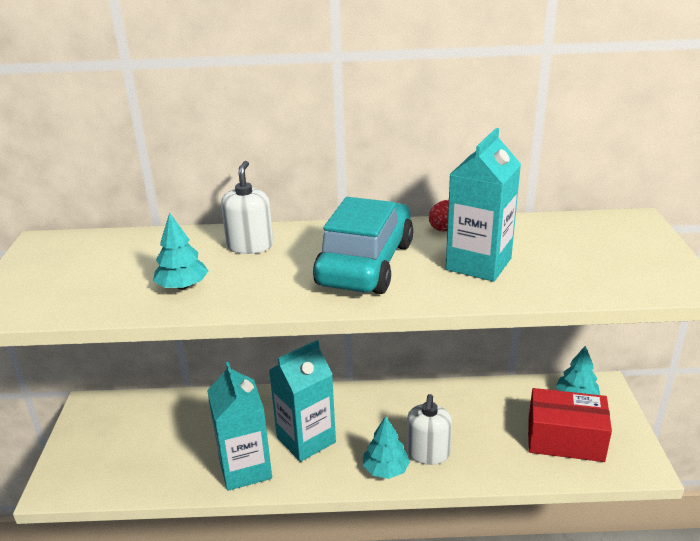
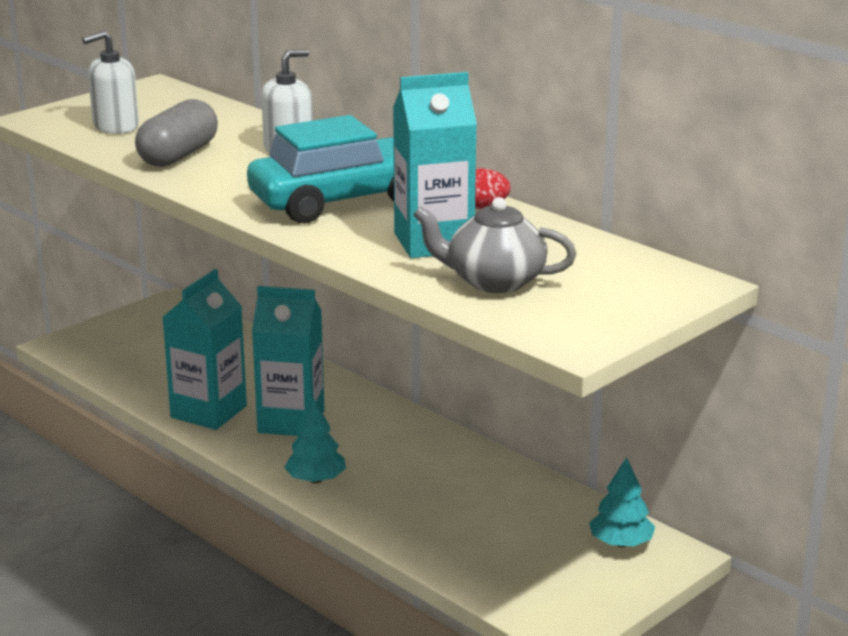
camera: 45 degrees right, 5 degrees down
turquoise tree [153,212,208,290] -> grey capsule [135,99,218,167]
white soap dispenser [406,394,452,465] -> white soap dispenser moved to [82,31,139,134]
red box [528,388,612,462] -> none
none -> grey teapot [413,197,576,293]

